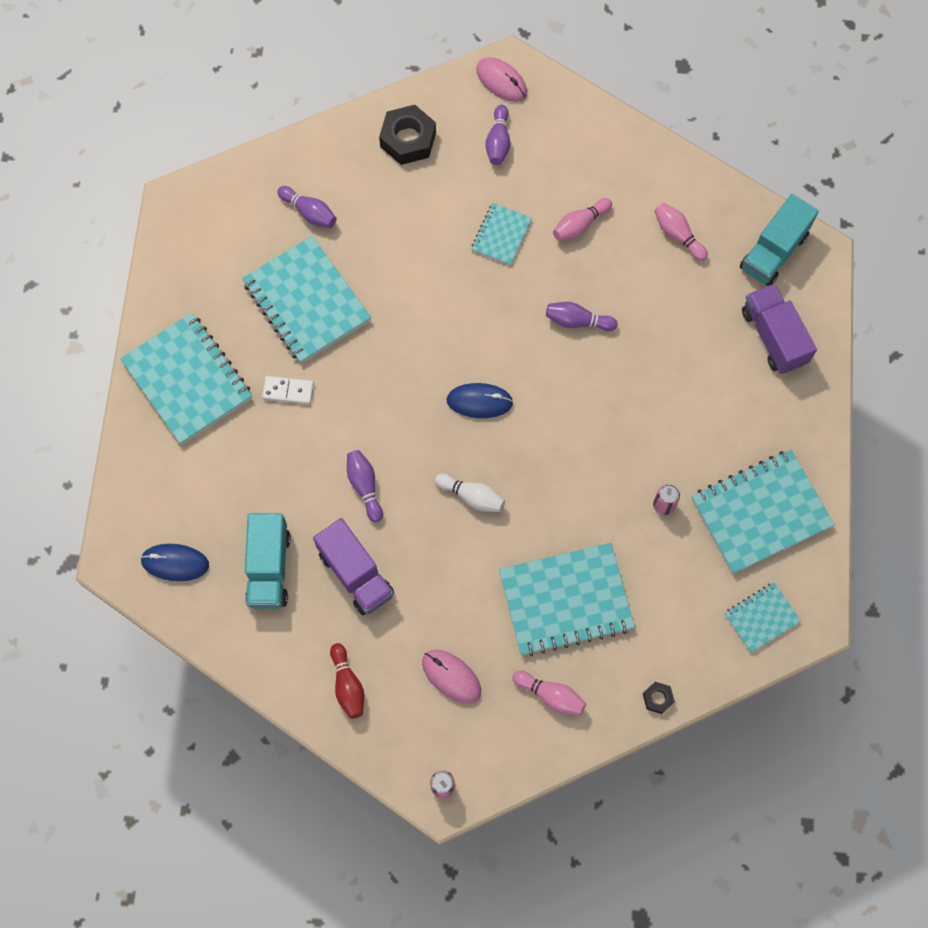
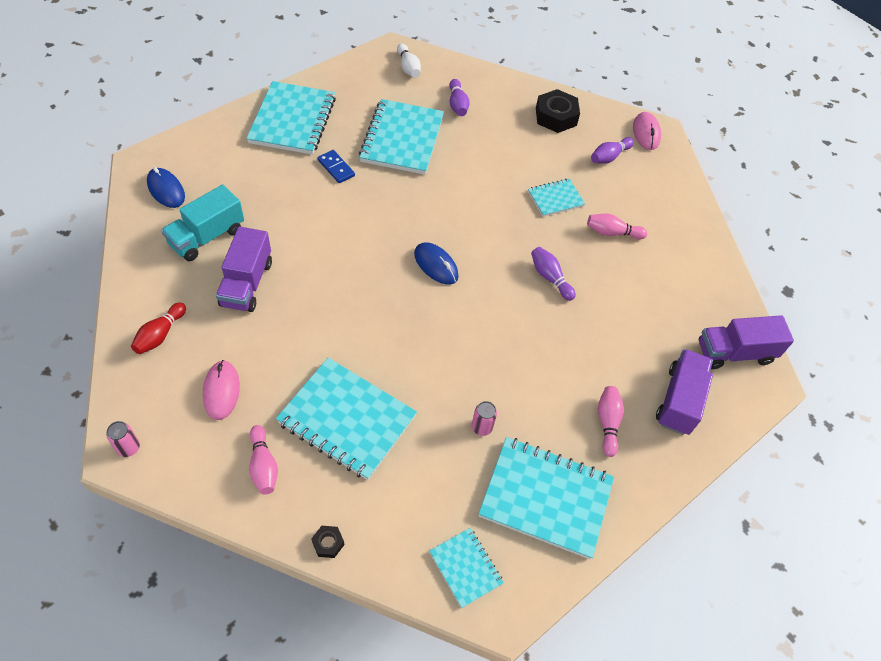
camera: 40 degrees right, 15 degrees down
white domino [262,376,314,405] -> blue domino [318,150,355,183]
purple bowling pin [347,450,383,522] -> none
white bowling pin [435,473,505,512] -> white bowling pin moved to [397,44,421,78]
pink bowling pin [654,203,708,261] -> pink bowling pin moved to [598,386,624,457]
turquoise notebook [724,582,801,653] -> turquoise notebook turned 45 degrees clockwise [429,528,504,608]
turquoise truck [740,194,819,286] -> purple truck [699,315,794,369]

